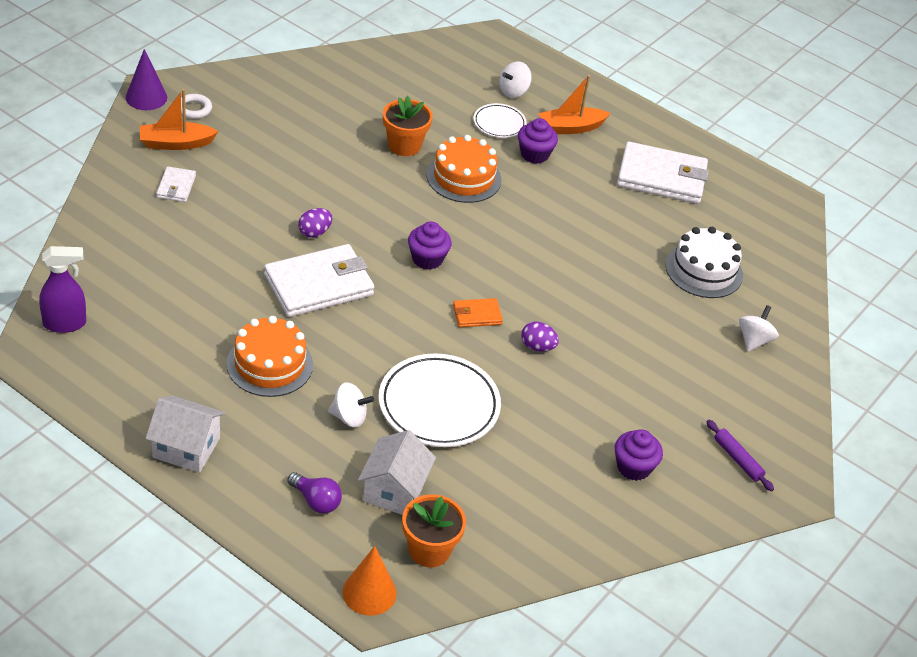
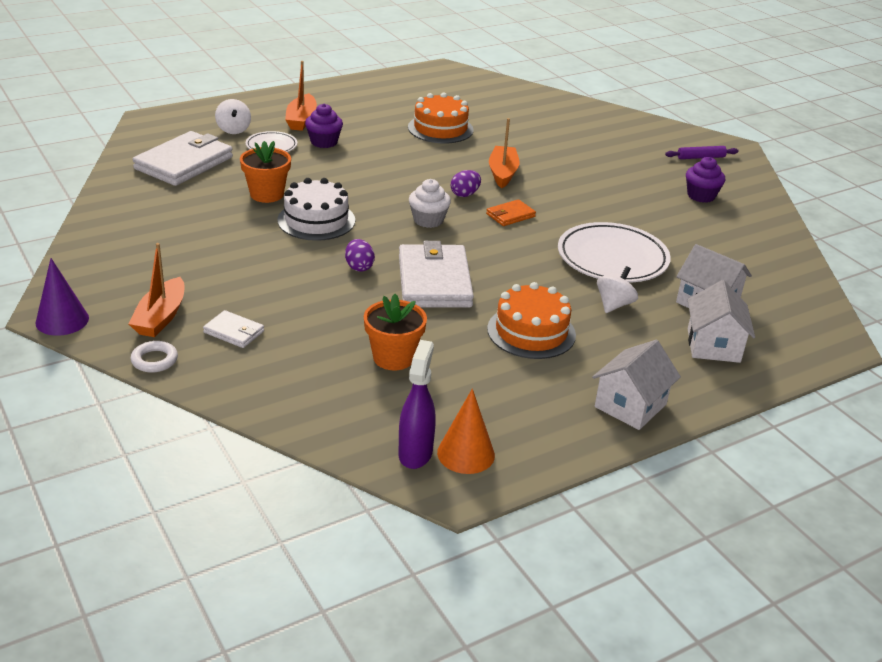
camera: 65 degrees left, 10 degrees down
white ring [181,94,212,119] -> white ring moved to [130,341,178,373]
purple light bulb [288,472,342,514] -> white house [688,280,755,363]
orange cone [343,546,397,616] -> orange cone moved to [437,389,495,474]
orange flower pot [402,494,466,567] -> orange flower pot moved to [364,294,427,371]
purple cupcake [408,222,452,270] -> white cupcake [409,179,451,228]
orange cake [427,135,501,203] -> orange cake moved to [408,93,473,143]
orange wallet [453,298,503,327] -> orange wallet turned 45 degrees clockwise [486,199,536,226]
purple egg [521,322,559,351] -> purple egg moved to [451,170,481,197]
white wallet [617,142,709,204] -> white wallet moved to [132,131,233,186]
white cake [666,227,743,298] -> white cake moved to [277,178,355,241]
white spinning top [739,305,779,352] -> none
none -> orange boat [489,118,520,188]

